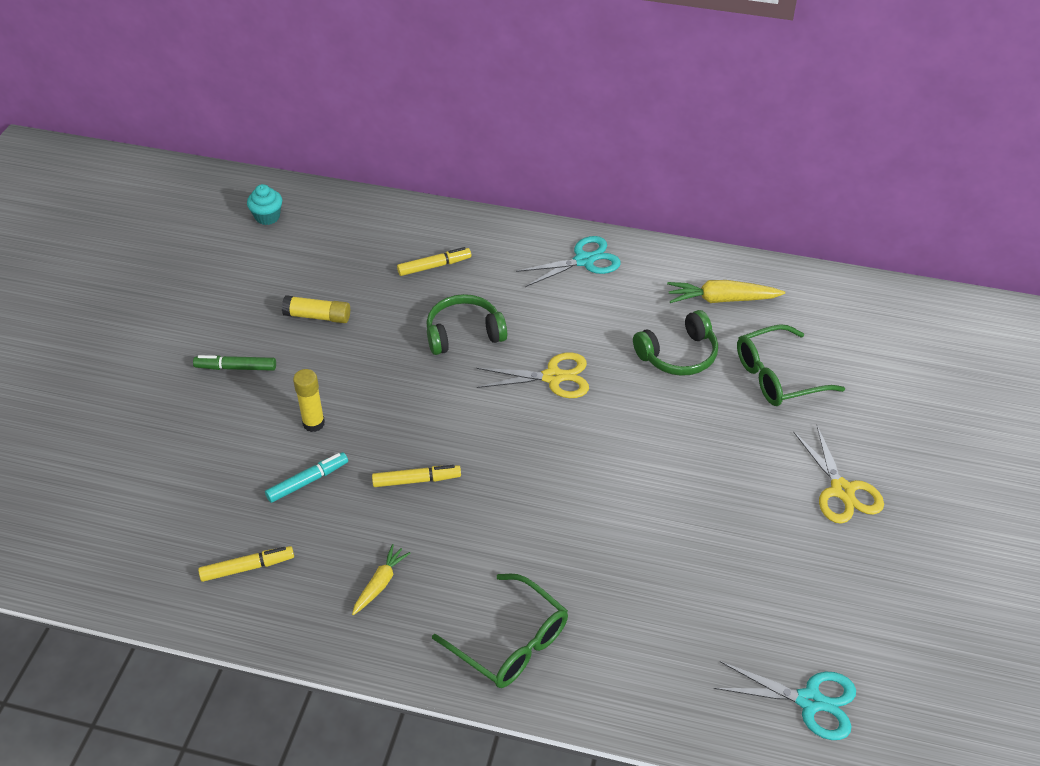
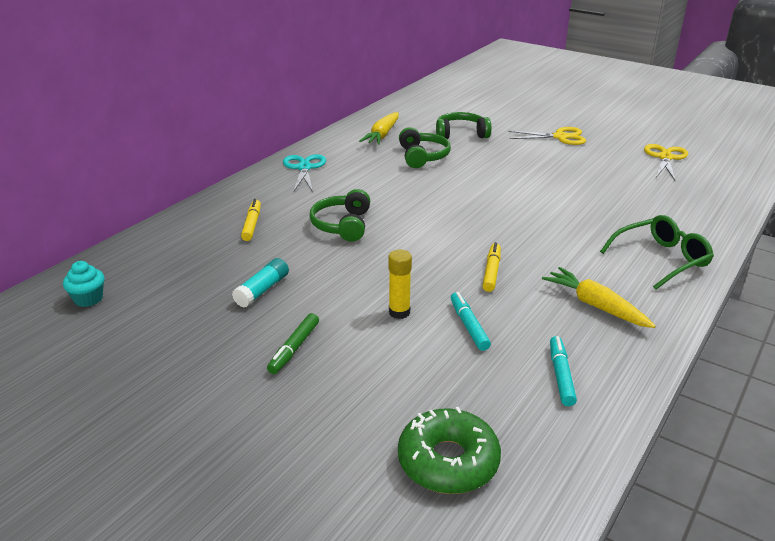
camera: 70 degrees left, 15 degrees down
yellow marker [198,546,294,582] -> turquoise marker [550,336,577,406]
yellow glue stick [282,295,350,323] -> turquoise glue stick [232,258,289,308]
yellow carrot [352,544,410,615] -> yellow carrot [542,267,656,328], size x1.60
yellow scissors [476,353,589,398] -> yellow scissors moved to [644,144,688,180]
turquoise scissors [714,661,856,740] -> none
green glasses [737,324,845,406] -> green headphones [436,112,491,139]
none -> green donut [398,407,501,494]

